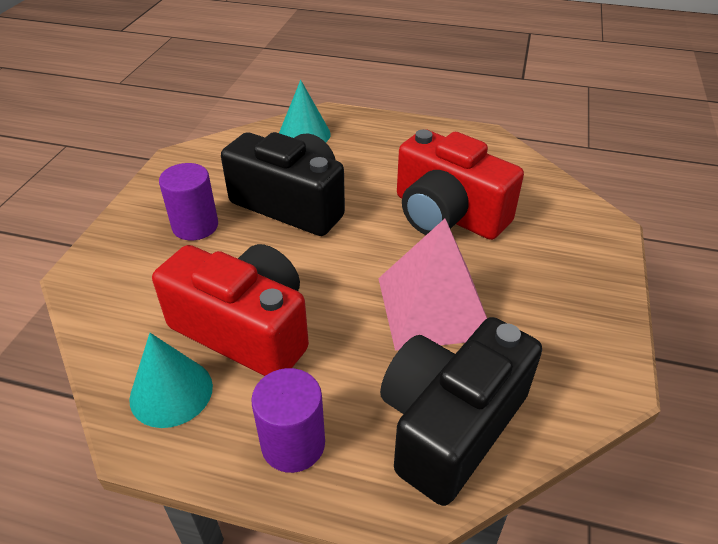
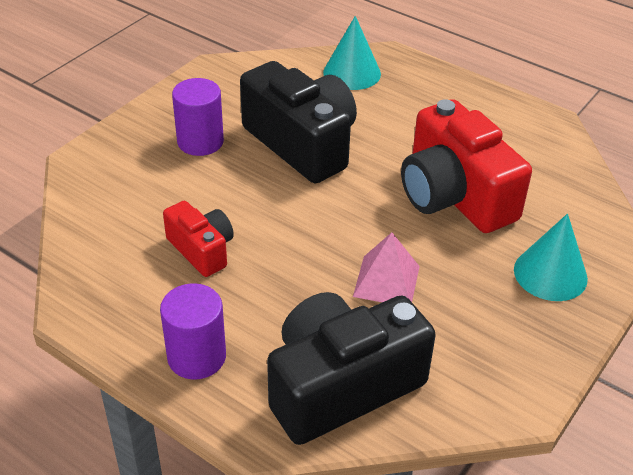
camera: 20 degrees right, 0 degrees up
turquoise cone [129,333,213,428] -> turquoise cone moved to [514,214,588,301]
red camera [152,244,309,376] -> red camera [163,201,234,277], size x0.54
pink pyramid [378,219,487,350] -> pink pyramid [353,232,420,302], size x0.58

